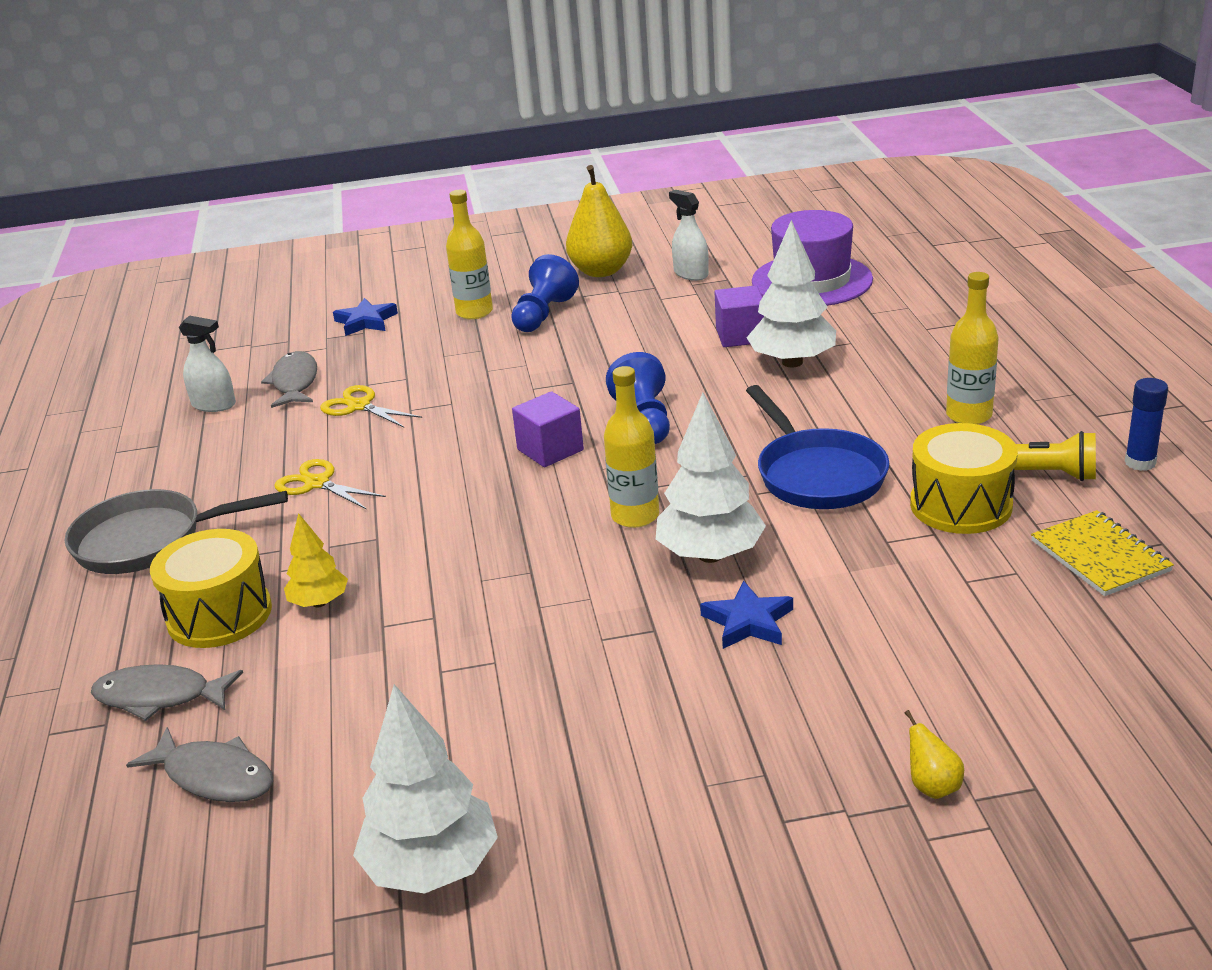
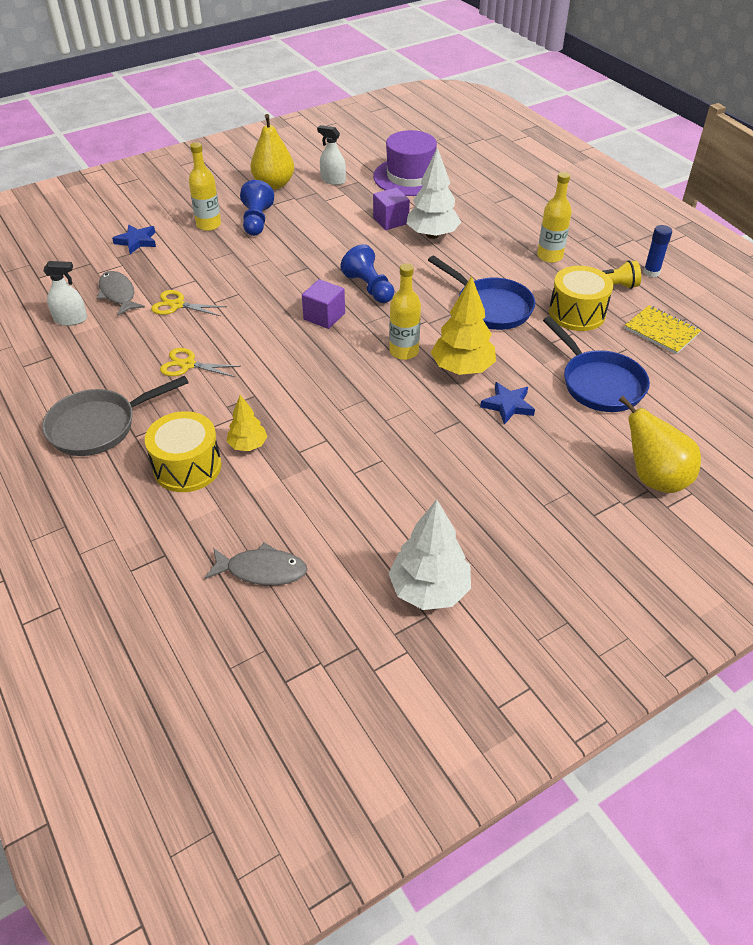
camera: 25 degrees left, 15 degrees up
grey fish [91,664,243,721] -> none
white tree [656,392,766,563] -> yellow tree [431,276,496,375]
yellow pear [905,710,964,799] -> yellow pear [619,396,701,493], size x2.22
none -> blue pan [543,316,650,412]

